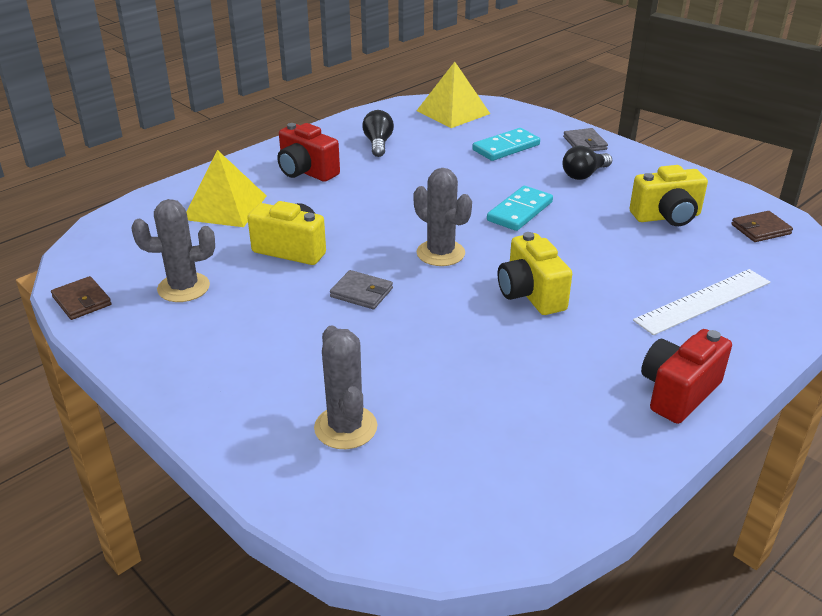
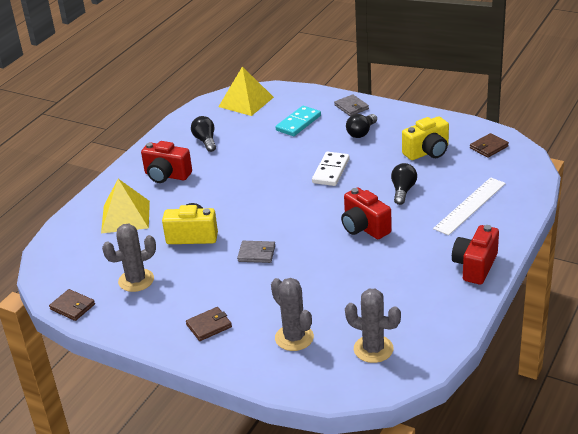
camera: 15 degrees left, 0 degrees up
grey cactus [414,168,472,266] -> grey cactus moved to [345,289,401,363]
turquoise domino [487,186,553,231] -> white domino [312,152,350,186]
yellow camera [498,232,572,315] -> red camera [341,187,392,239]
none -> brown wallet [186,307,232,341]
none -> black light bulb [391,163,417,205]

